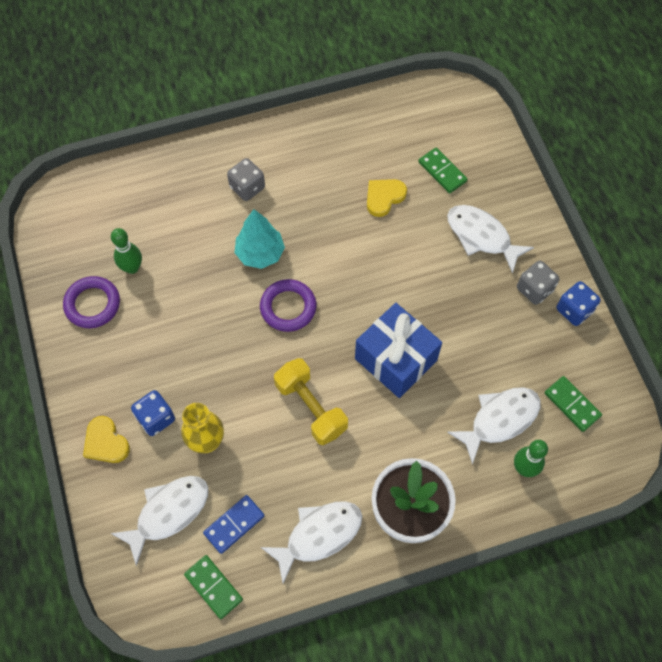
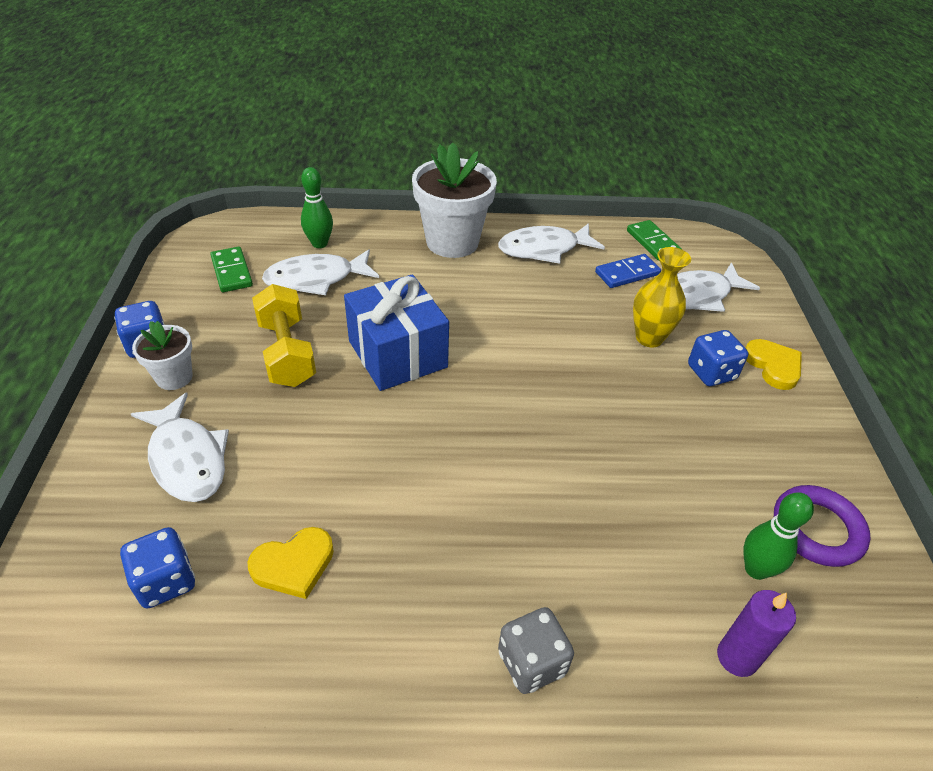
camera: 165 degrees left, 20 degrees down
turquoise tree [235,209,285,269] -> none
purple ring [260,279,317,332] -> none
yellow dumbbell [274,358,348,445] -> yellow dumbbell moved to [252,284,316,387]
green domino [418,148,468,193] -> blue dice [120,527,195,608]
grey dice [517,260,559,305] -> white flower pot [132,321,193,390]
none -> purple candle [717,590,796,677]

